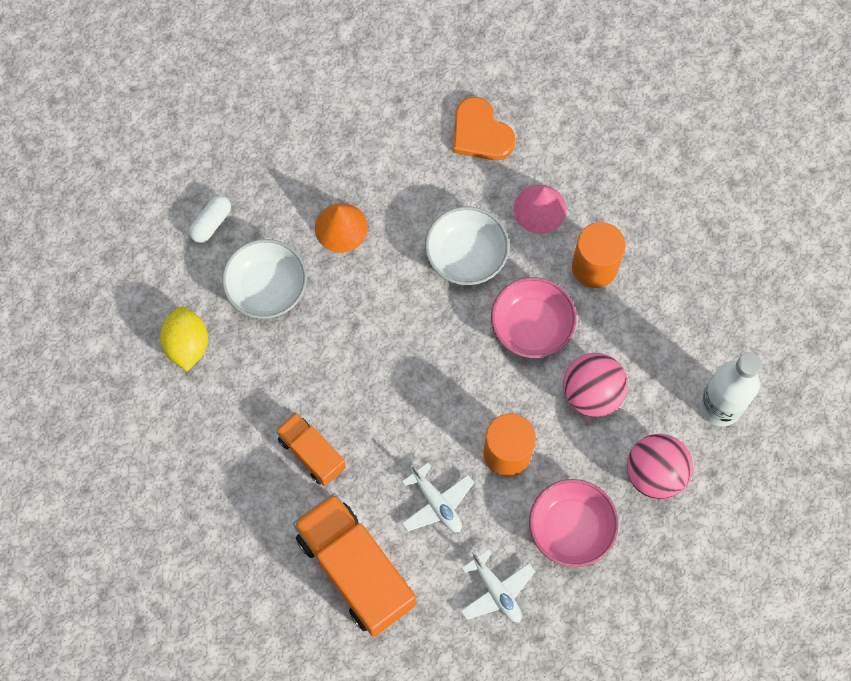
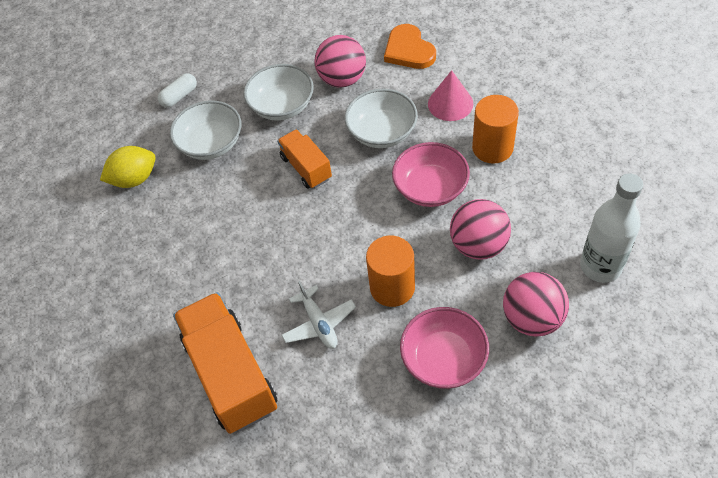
camera: 15 degrees right, 15 degrees down
yellow lemon [160,306,208,371] -> yellow lemon turned 60 degrees clockwise [100,146,156,188]
orange truck [276,412,346,486] -> orange truck moved to [277,129,332,189]
orange cone [315,203,368,253] -> white bowl [244,64,314,121]
white plane [460,549,535,622] -> none
none -> pink ball [315,35,366,88]

